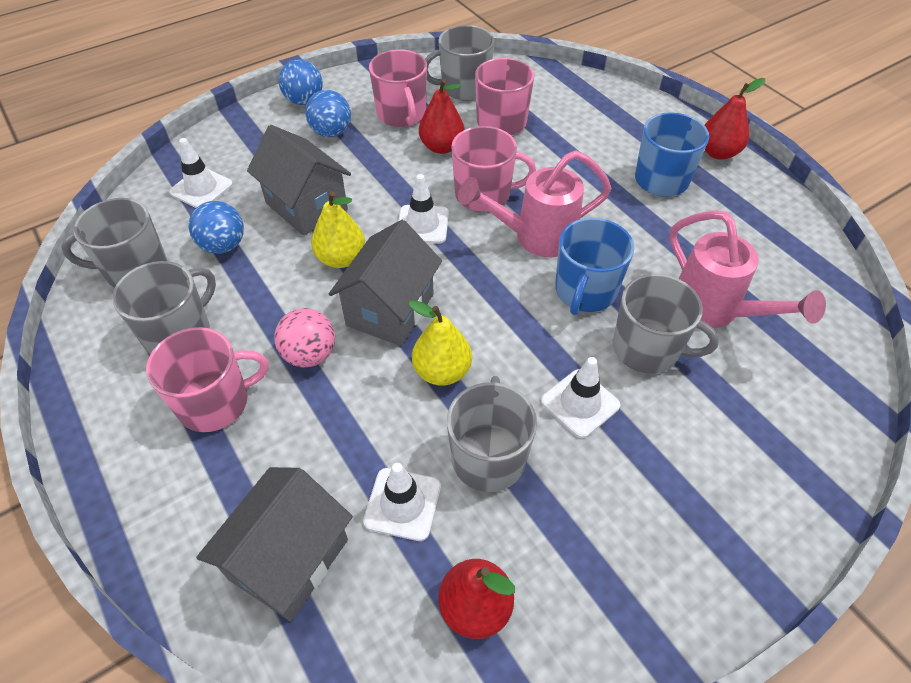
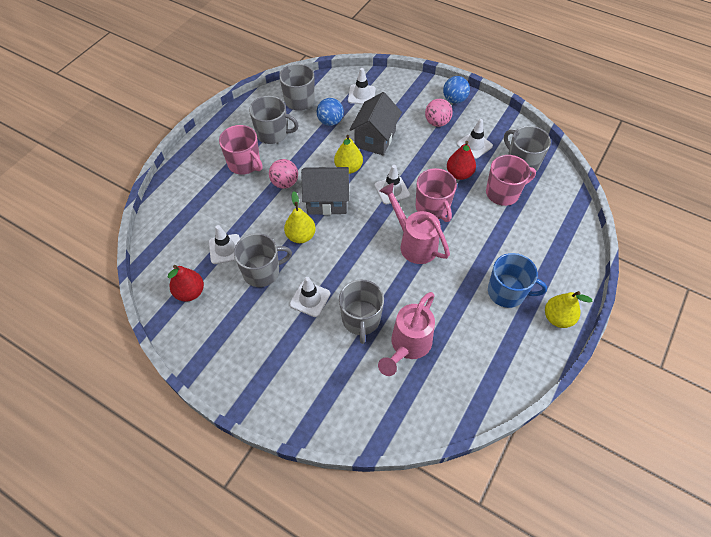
camera: 65 degrees right, 5 degrees up
grey house [196,467,353,621] -> none
blue ball [305,90,351,137] -> pink ball [425,99,453,127]
pink mug [369,50,427,127] -> white traffic cone [457,119,493,159]
blue mug [555,218,634,315] -> none
red pear [705,78,765,160] -> yellow pear [545,291,593,328]

